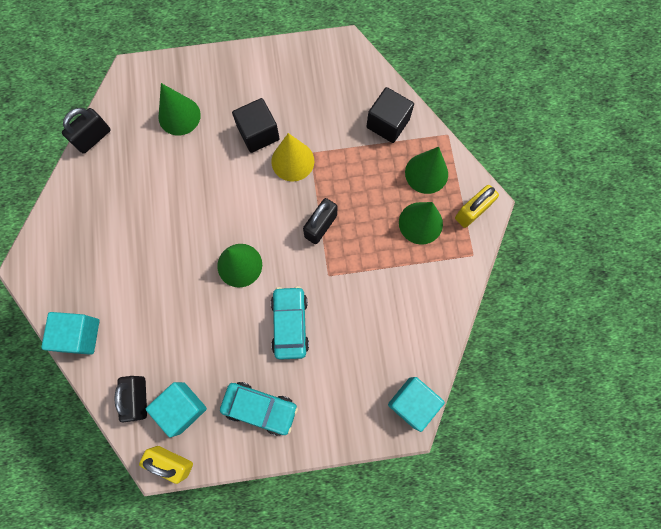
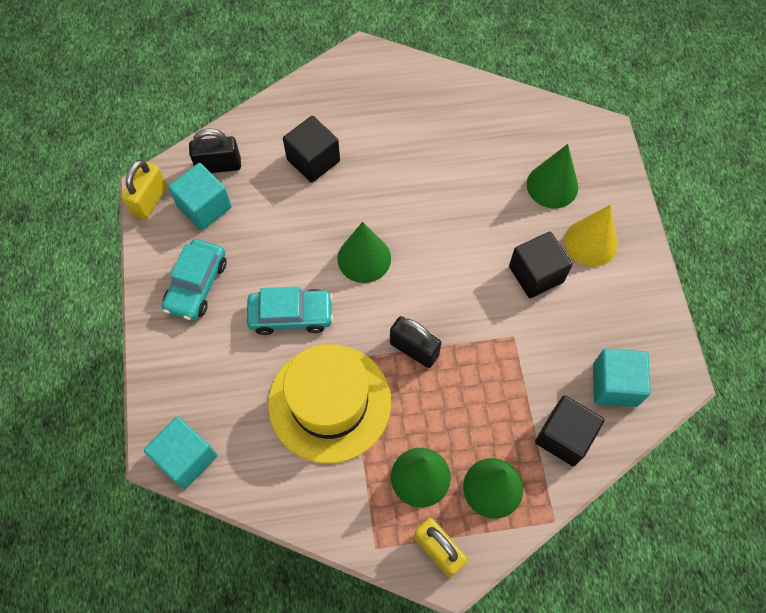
camera: 90 degrees right, 10 degrees down
turquoise cube [41,312,100,355] -> turquoise cube moved to [593,349,651,407]
black padlock [62,108,111,154] -> none
yellow cone [271,133,314,182] -> yellow cone moved to [564,205,618,267]
none -> yellow hat [268,344,391,464]
none -> black cube [283,116,340,183]

